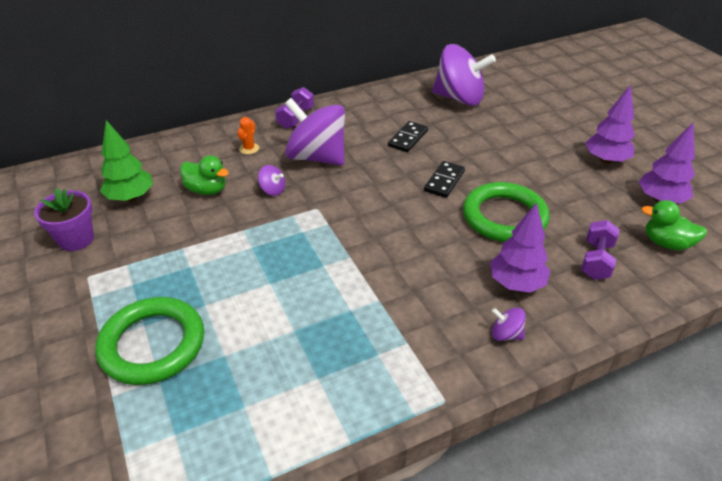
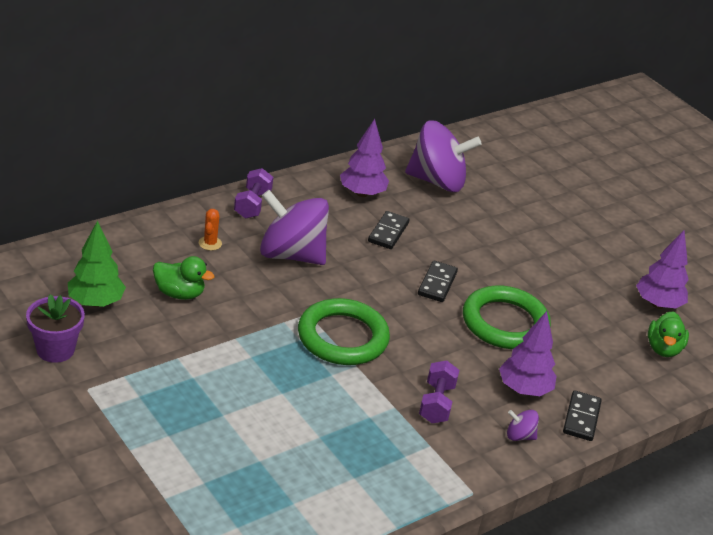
camera: 15 degrees left, 5 degrees down
green ring [95,297,204,385] -> green ring moved to [298,298,390,365]
purple spinning top [258,165,285,196] -> none
purple dumbbell [581,220,620,280] -> purple dumbbell moved to [419,360,459,423]
purple tree [585,85,635,164] -> purple tree moved to [340,119,389,197]
green duck [641,200,707,250] -> green duck turned 90 degrees counterclockwise [648,312,689,357]
none -> black domino [563,390,602,441]

